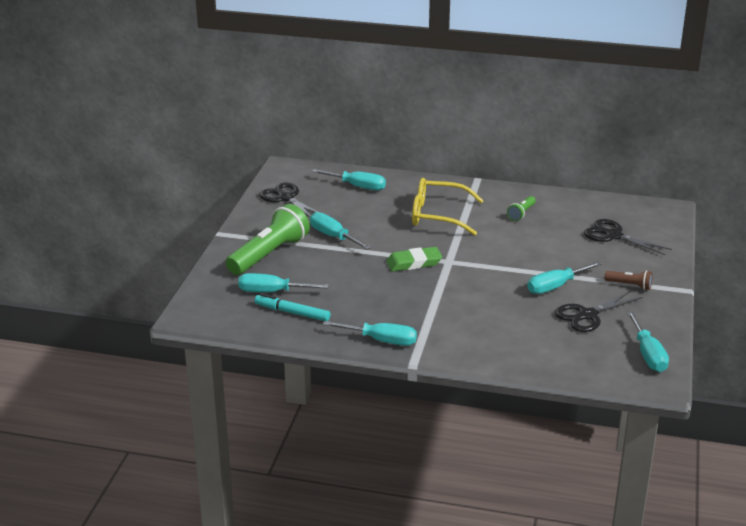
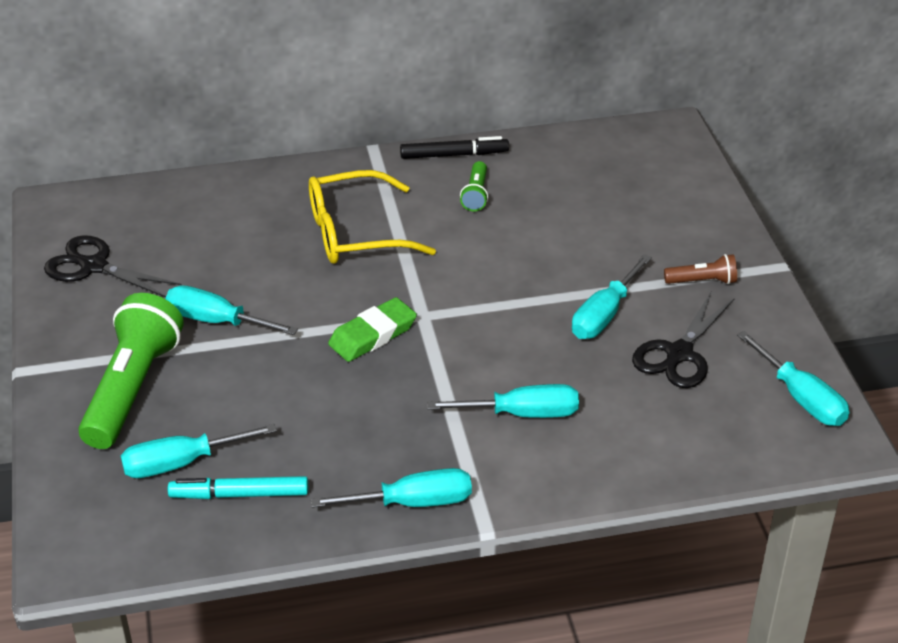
camera: 25 degrees left, 10 degrees up
turquoise screwdriver [312,169,386,190] -> turquoise screwdriver moved to [427,384,579,418]
black scissors [584,219,672,255] -> none
none -> black marker [400,136,509,159]

